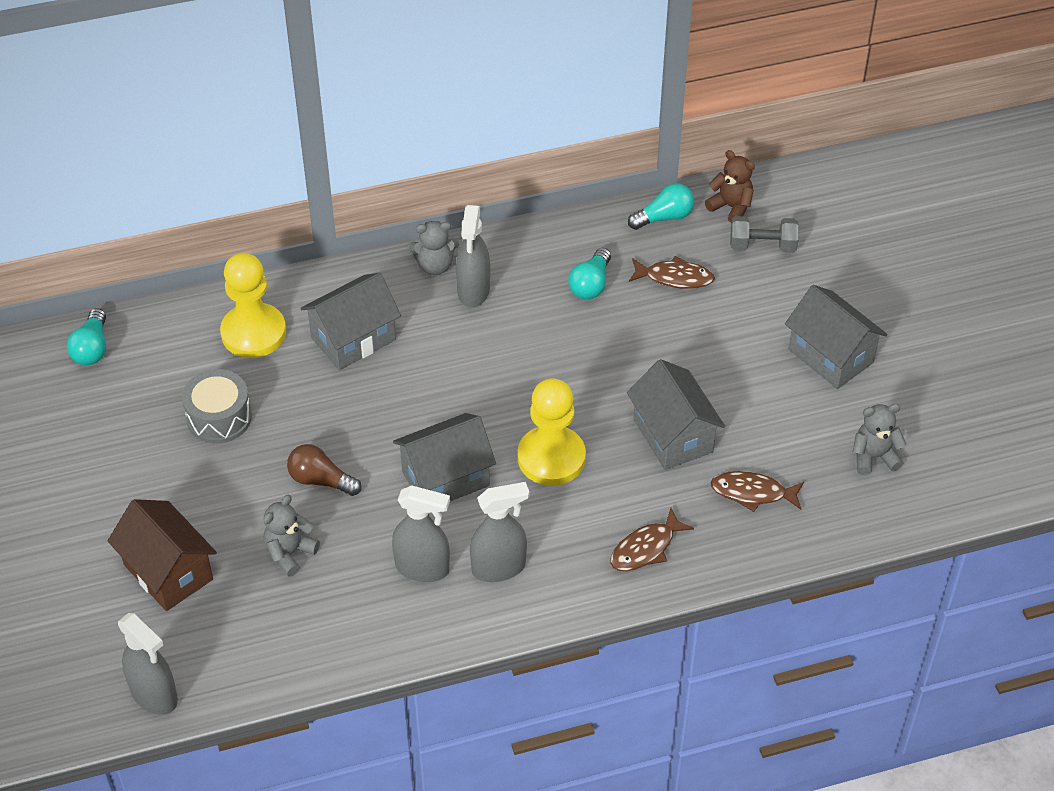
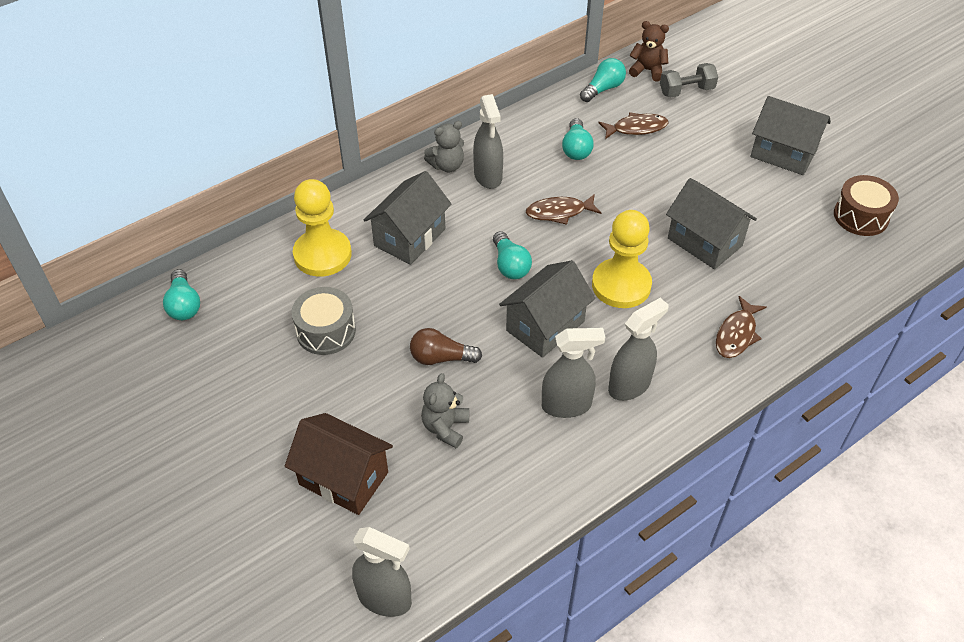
camera: 20 degrees left, 0 degrees up
brown fish [711,471,804,512] -> brown fish moved to [526,194,601,225]
grey teddy bear [853,404,907,475] -> brown drum [834,175,899,236]
none -> turquoise light bulb [493,231,532,279]

